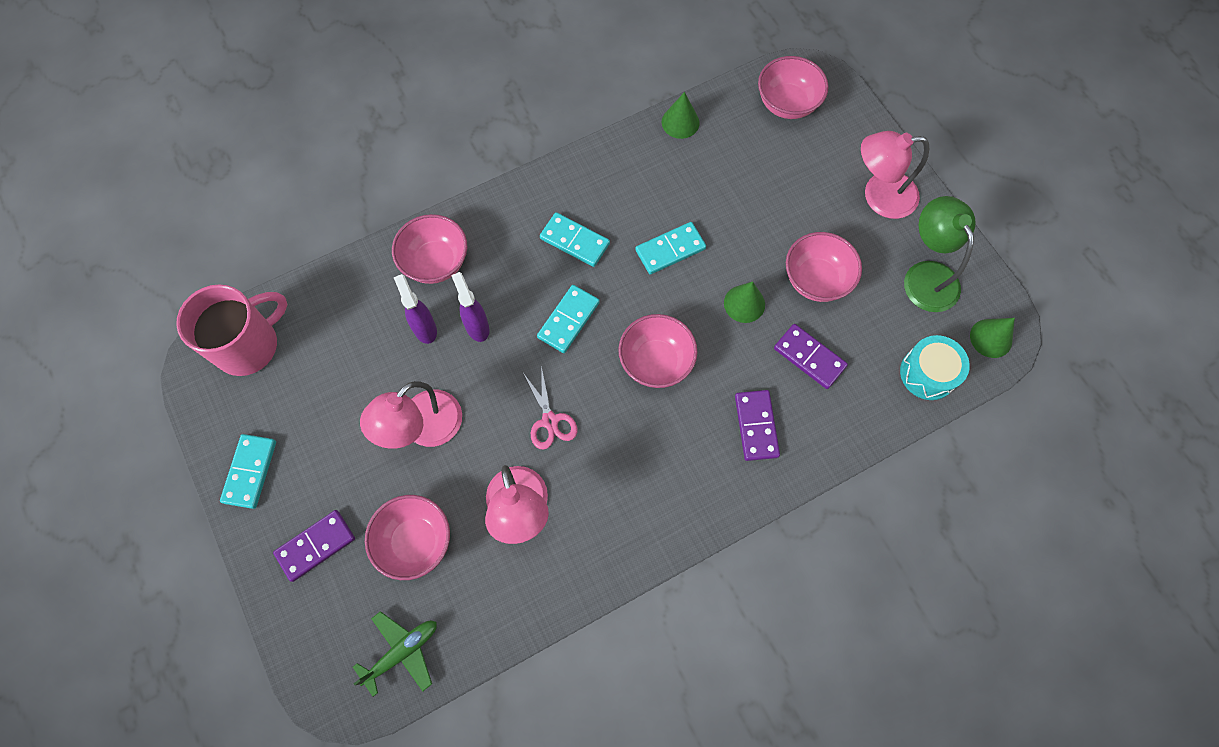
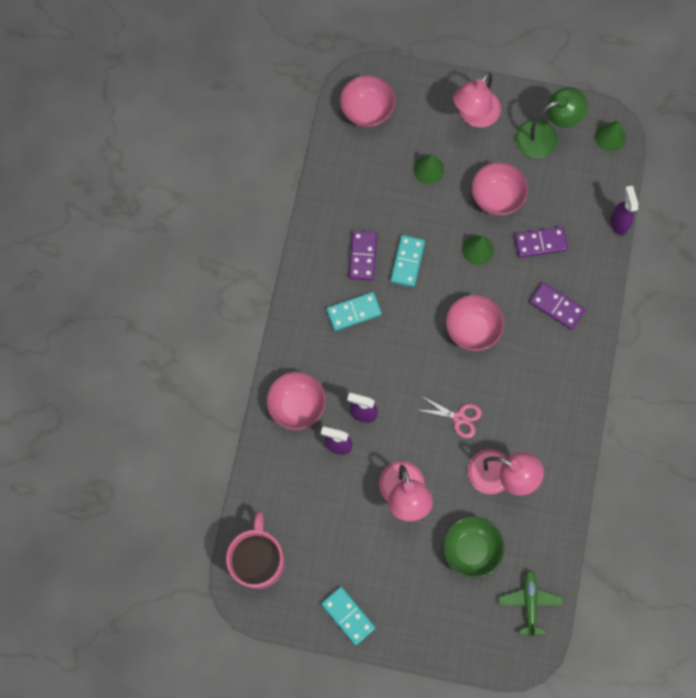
camera: 50 degrees left, 5 degrees up
purple domino [273,510,355,582] -> purple domino moved to [349,230,377,281]
pink bowl [365,495,450,580] -> green bowl [443,516,505,579]
turquoise domino [537,285,600,353] -> none
green cone [662,92,700,139] -> green cone moved to [414,154,444,184]
turquoise drum [900,335,970,400] -> none
green lamp [904,196,976,312] -> green lamp turned 135 degrees clockwise [515,87,588,158]
none -> purple spray bottle [610,186,638,236]

